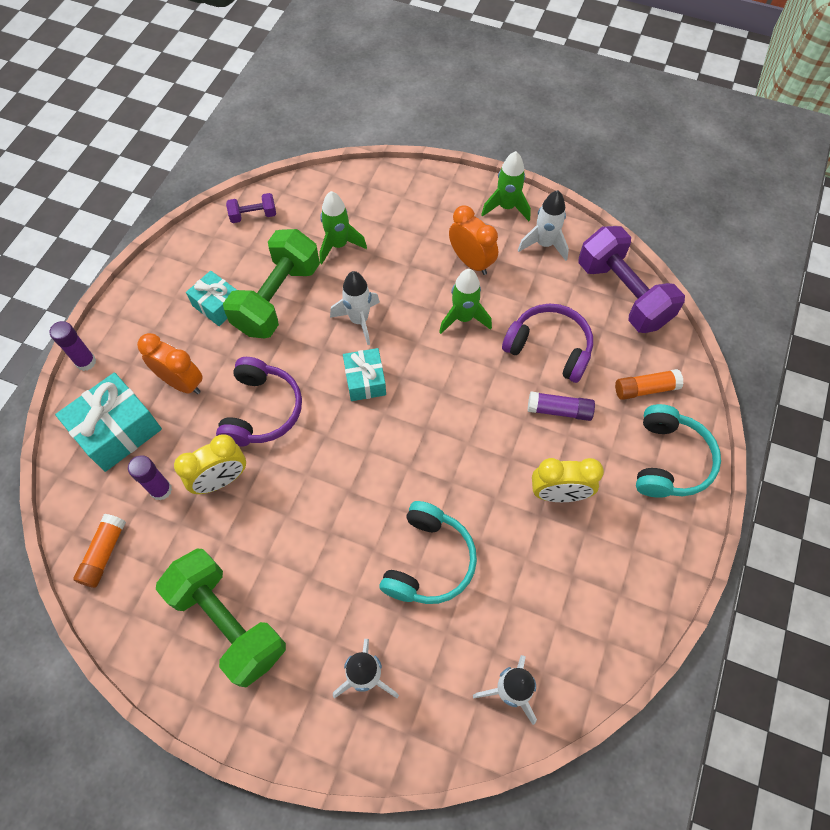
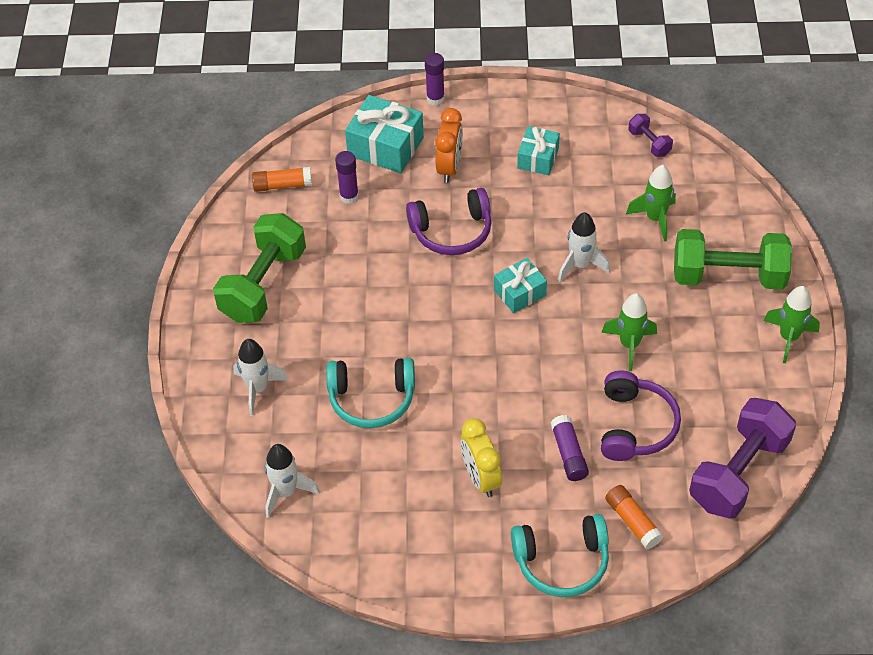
camera: 70 degrees right, 10 degrees down
yellow clock [174,434,246,494] -> none
green dumbbell [223,229,320,338] -> green dumbbell moved to [674,229,792,289]
orange clock [449,205,498,275] -> none
white rocket [518,190,569,261] -> none

